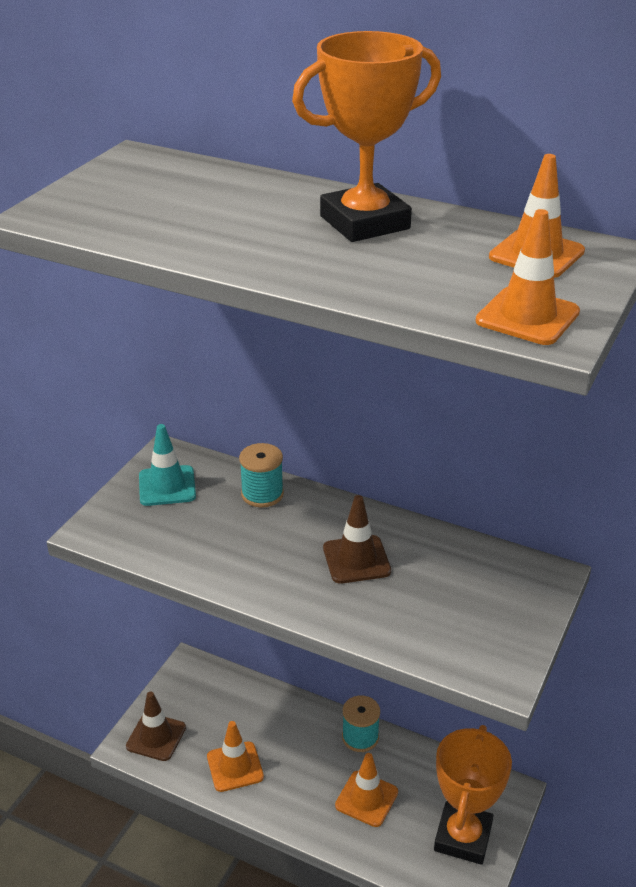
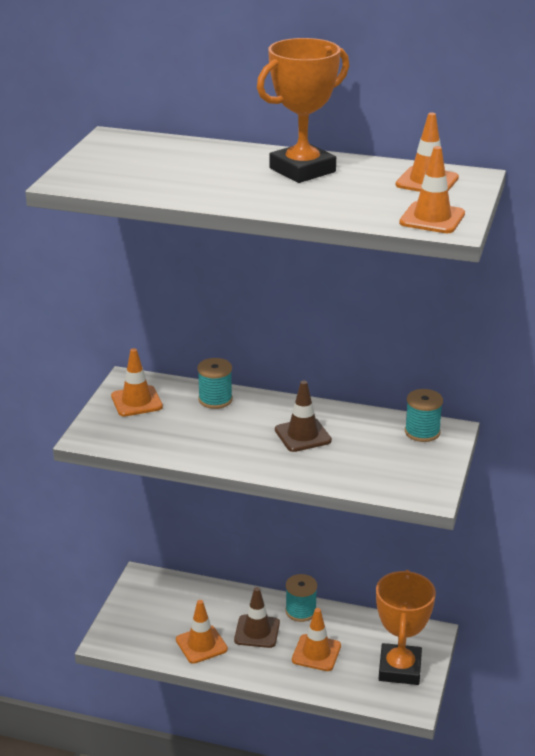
camera: 10 degrees left, 5 degrees down
brown traffic cone [126,691,186,761] -> brown traffic cone moved to [234,587,280,648]
turquoise traffic cone [139,424,196,506] -> orange traffic cone [111,348,163,417]
none -> turquoise spool [405,389,443,442]

